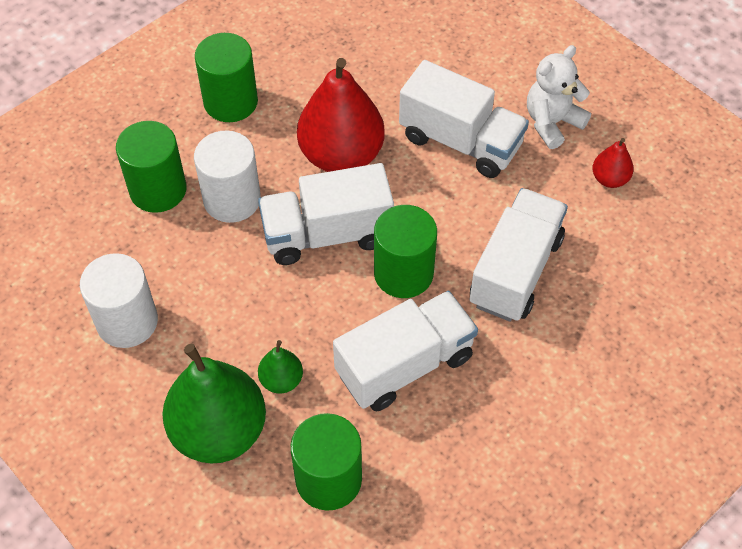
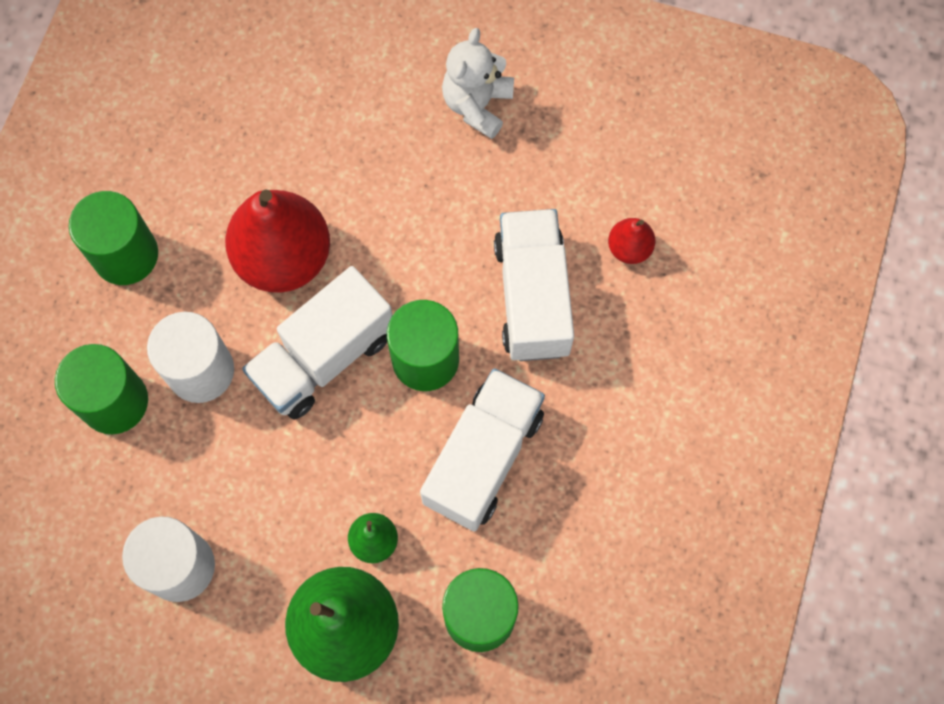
camera: 30 degrees left, 15 degrees up
white truck [399,60,529,178] -> none
red pear [592,138,634,188] -> red pear moved to [608,218,655,264]

